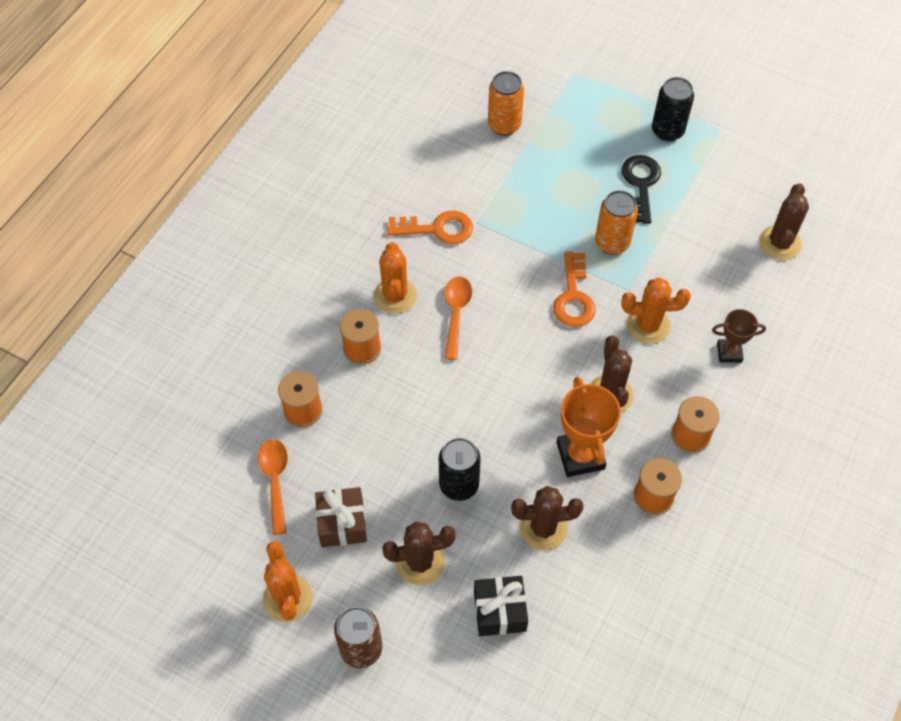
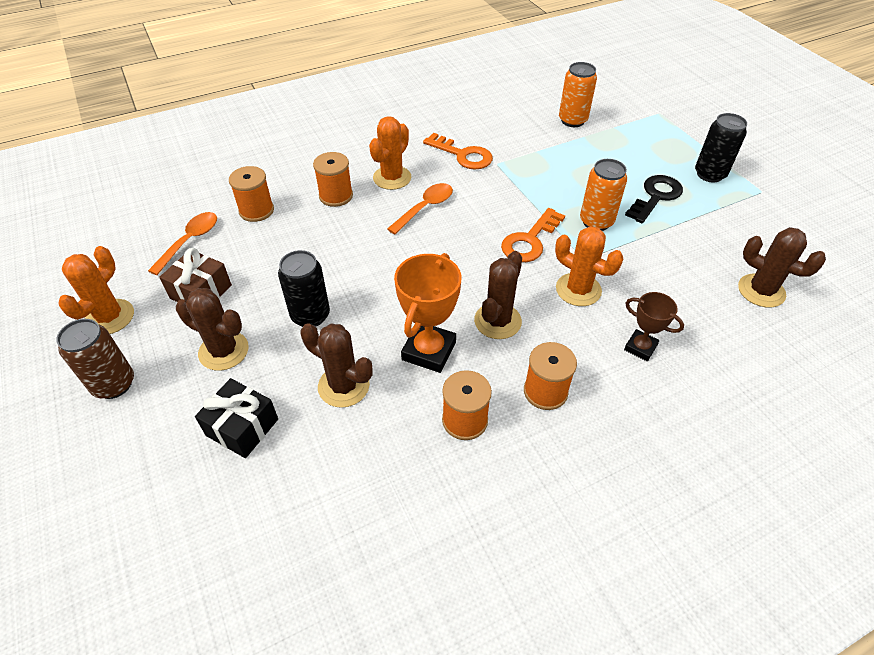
camera: 35 degrees right, 10 degrees down
brown cactus [759,183,809,260] -> brown cactus turned 75 degrees clockwise [738,227,826,307]

